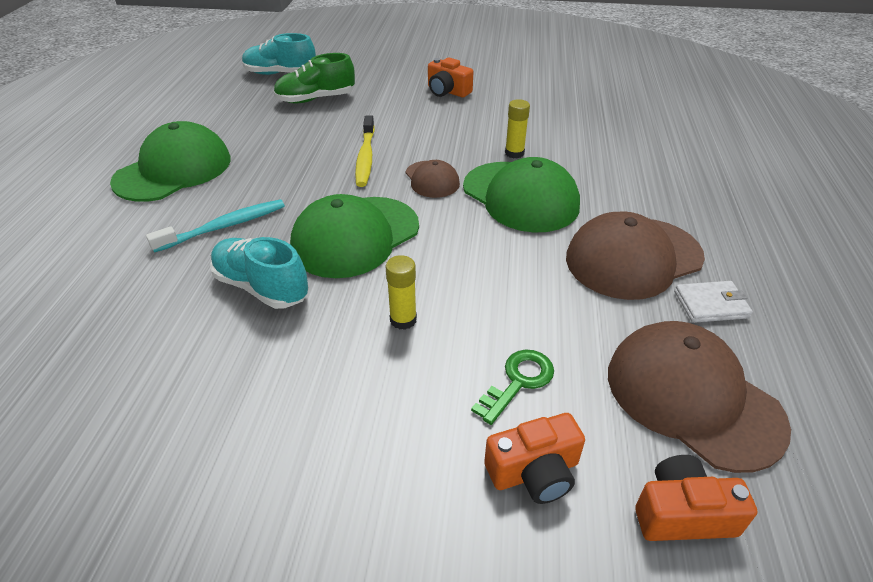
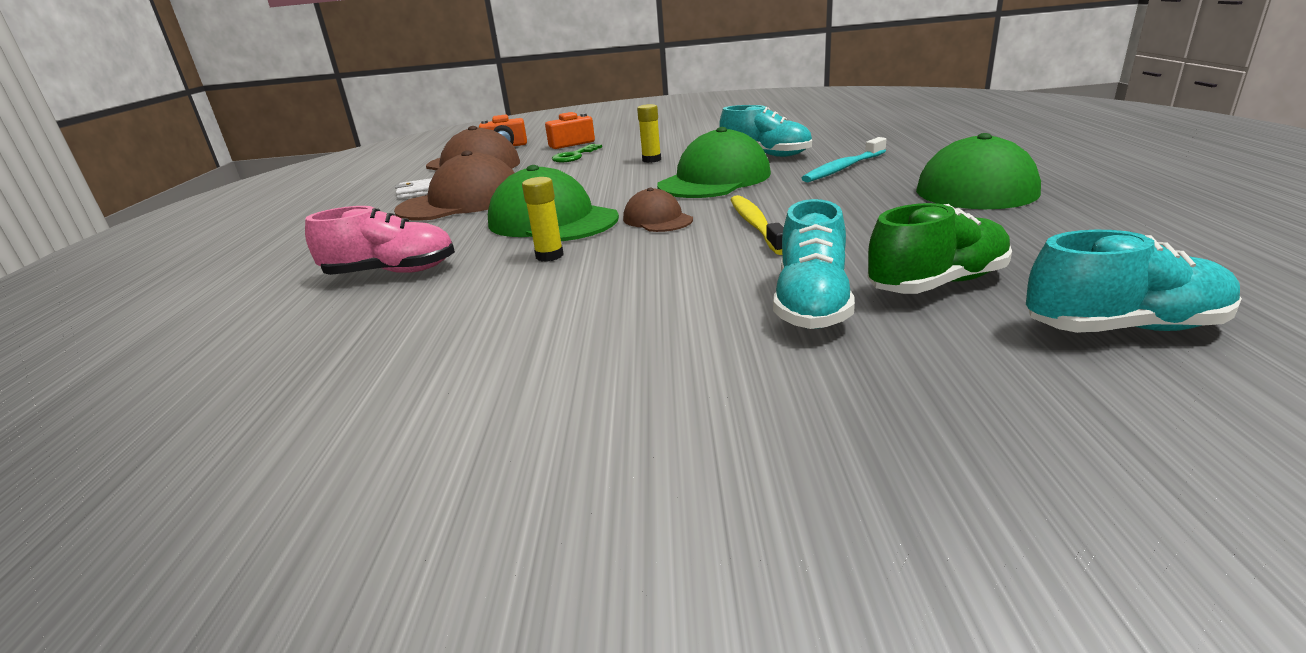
camera: 175 degrees right, 15 degrees down
orange camera [428,57,473,97] -> none
none -> pink shoe [305,206,455,275]
none -> turquoise shoe [773,199,855,329]

